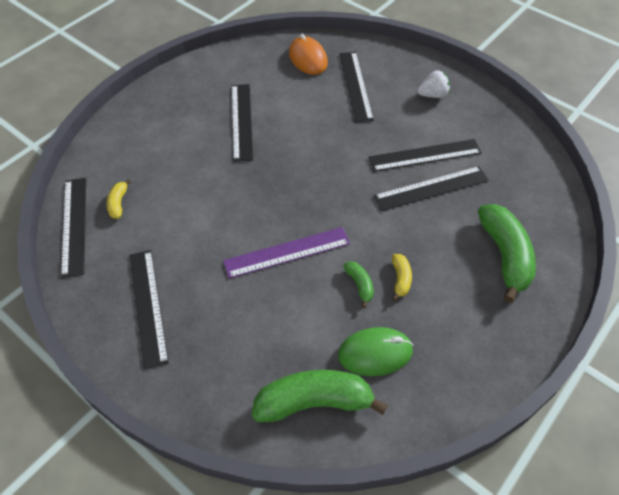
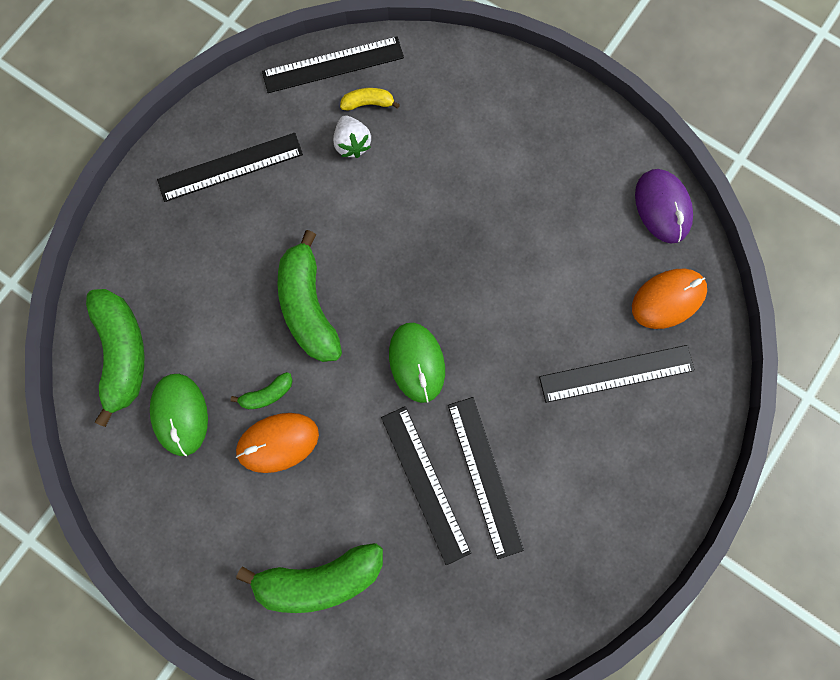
camera: 85 degrees right, 25 degrees up
purple ruler [223,227,350,279] -> green banana [278,230,342,362]
black ruler [232,84,253,162] -> none
yellow banana [392,254,412,301] -> orange mouse [236,413,319,473]
white strawberry [418,70,450,98] -> white strawberry moved to [333,115,371,158]
none -> green mouse [389,323,445,403]
none -> purple mouse [635,169,693,243]

